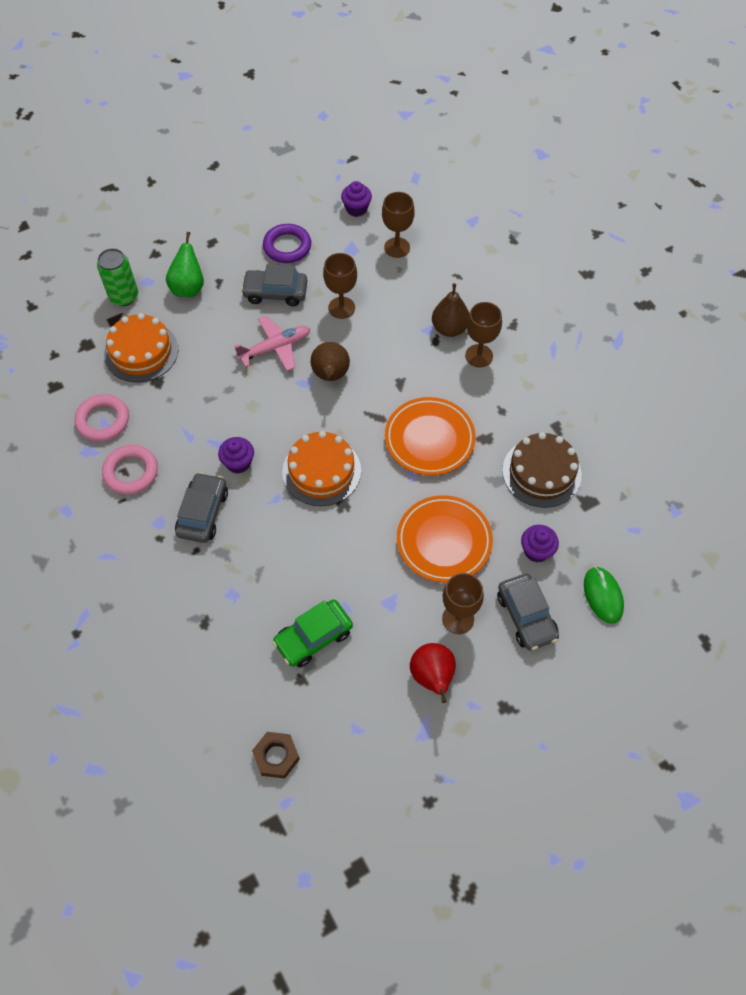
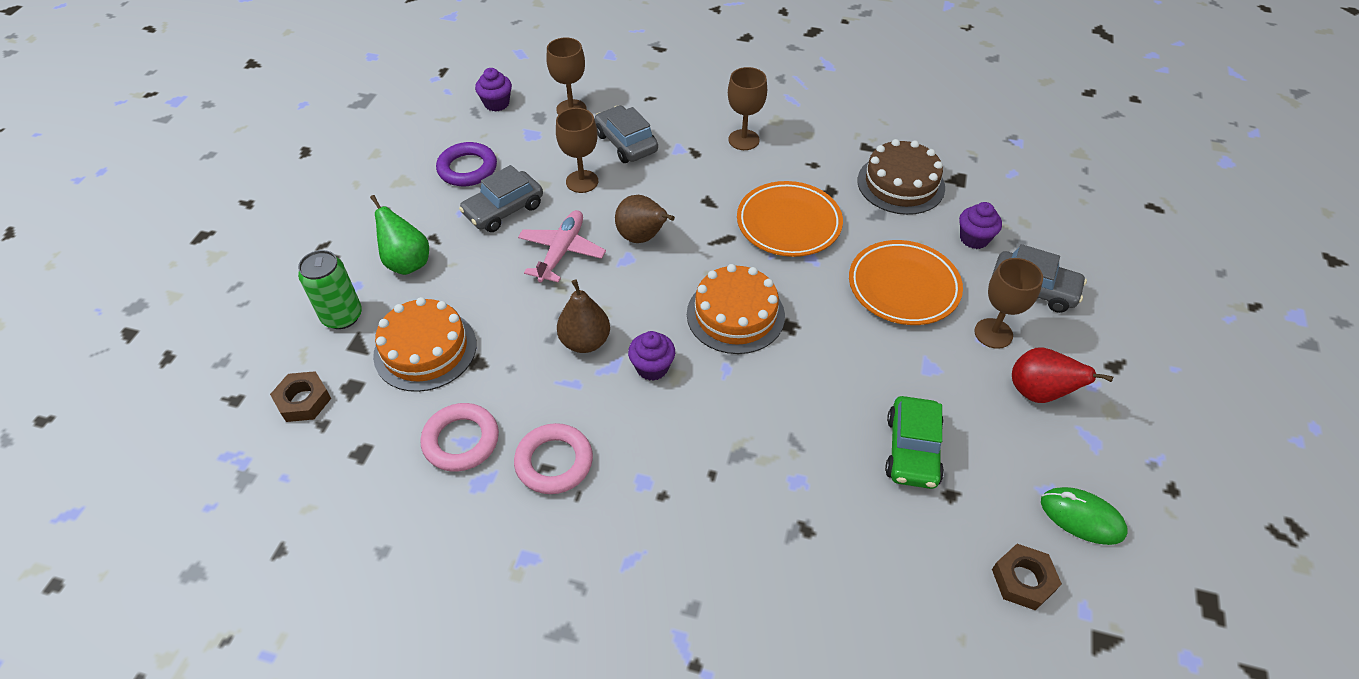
camera: 45 degrees left, 10 degrees down
grey car [175,472,228,543] -> grey car moved to [595,105,658,163]
brown pear [432,283,469,337] -> brown pear moved to [557,279,610,353]
green mouse [584,567,624,624] -> green mouse moved to [1041,487,1127,545]
none -> brown nut [270,371,331,422]

